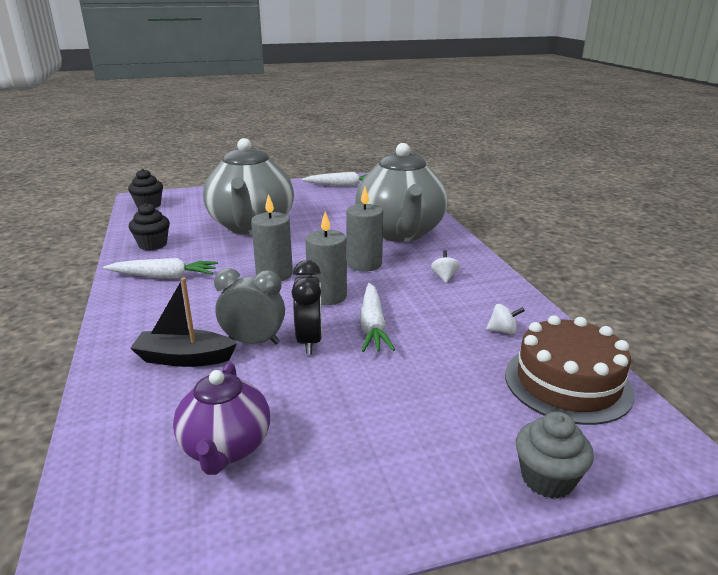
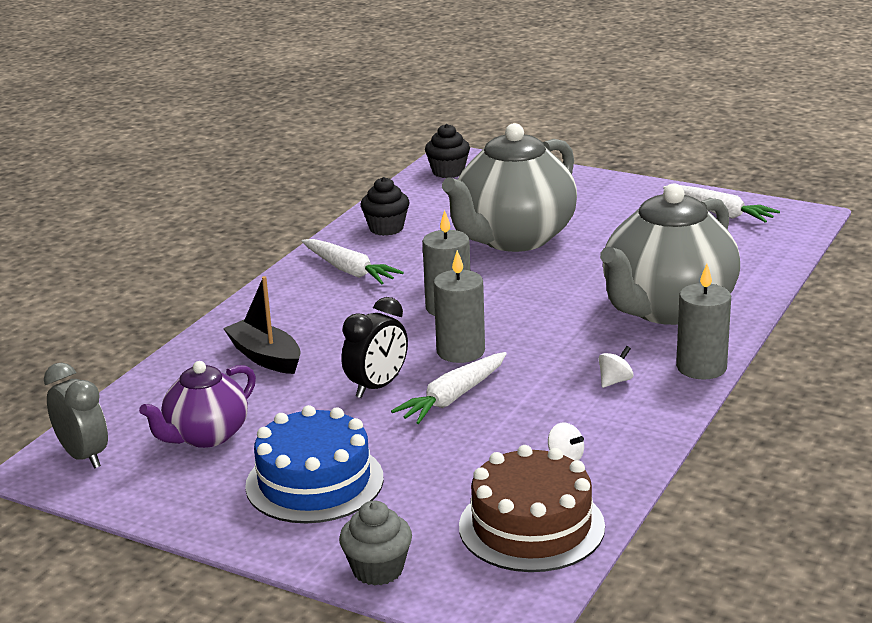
camera: 45 degrees right, 0 degrees up
grey clock [214,268,285,345] -> grey clock moved to [44,363,108,469]
grey candle [347,187,383,272] -> grey candle moved to [676,264,731,379]
none -> blue cake [245,405,384,523]

